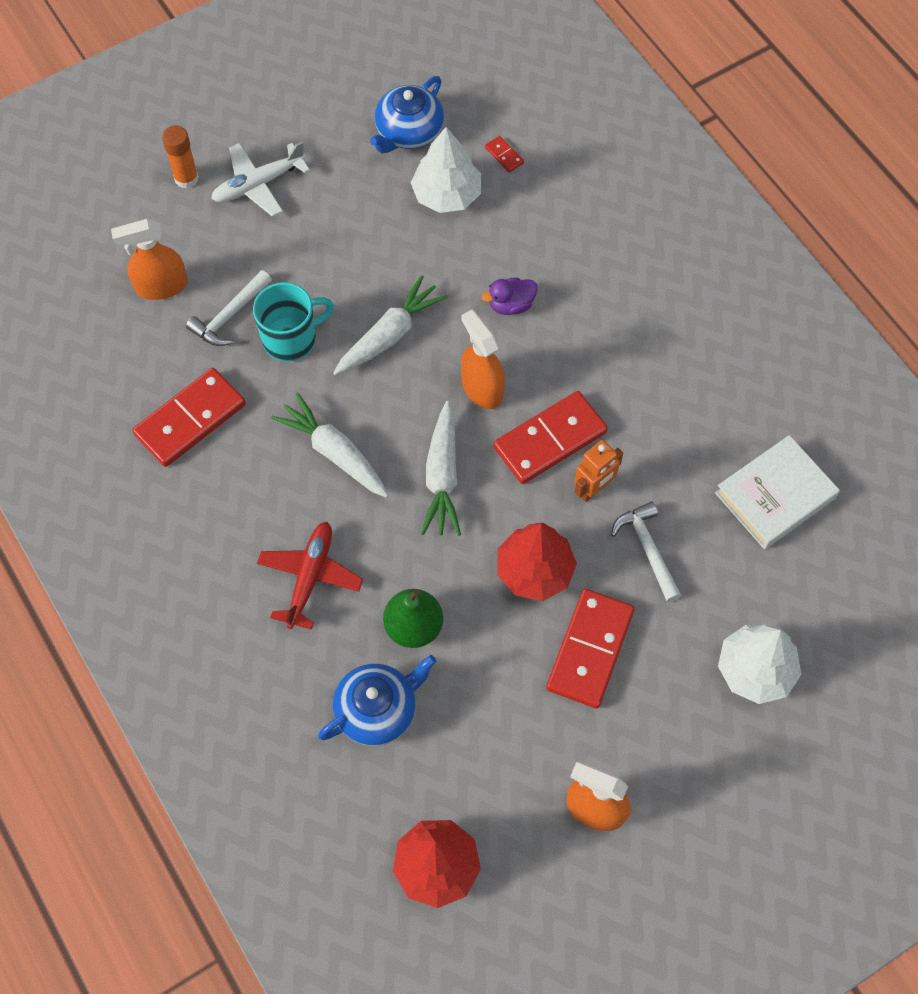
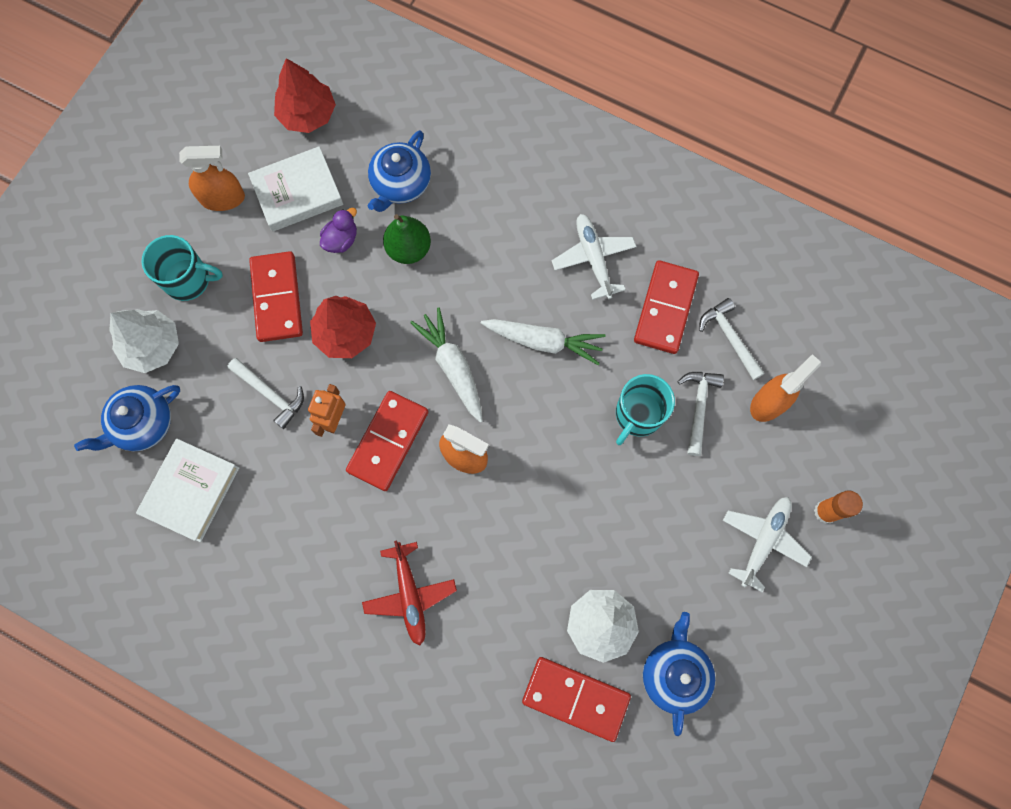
camera: 150 degrees right, 10 degrees up
red plane [257,522,363,630] -> red plane moved to [362,541,457,645]
white carrot [333,275,448,375] -> none
purple duck [482,277,538,315] -> purple duck moved to [320,208,357,253]
red domino [485,136,524,173] -> red domino [522,657,631,742], size x2.42
none -> blue teapot [74,385,180,451]
none -> turquoise mug [142,235,223,301]
none -> white book [248,146,343,232]
none -> white plane [552,214,637,300]
none -> white hammer [699,298,765,380]

